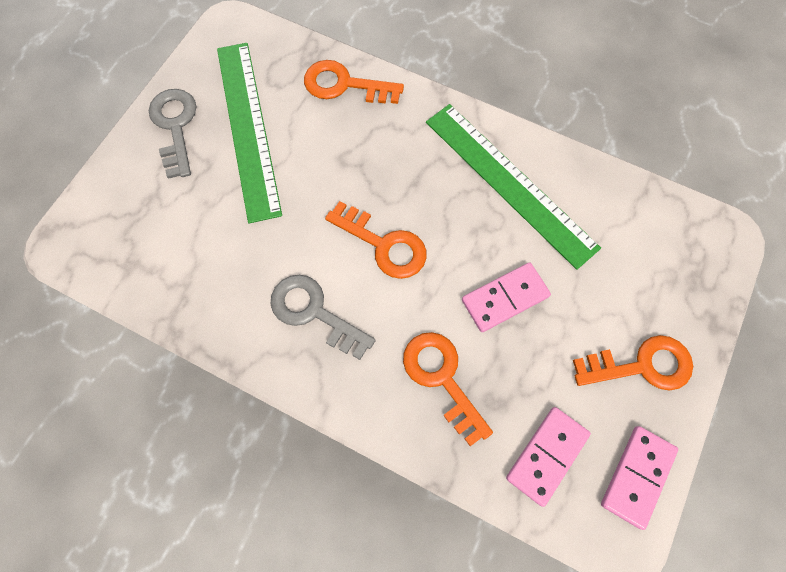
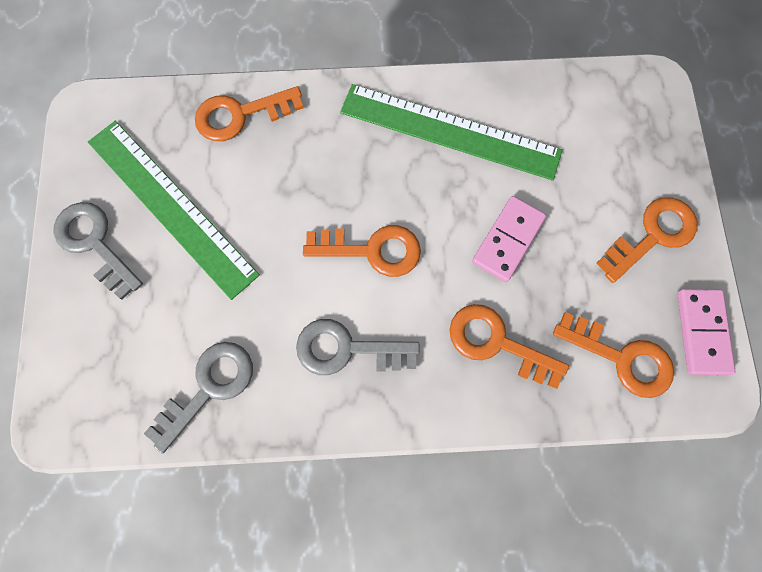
camera: 30 degrees left, 5 degrees up
pink domino [506,407,591,507] -> orange key [553,312,674,398]
none -> grey key [144,342,253,454]

